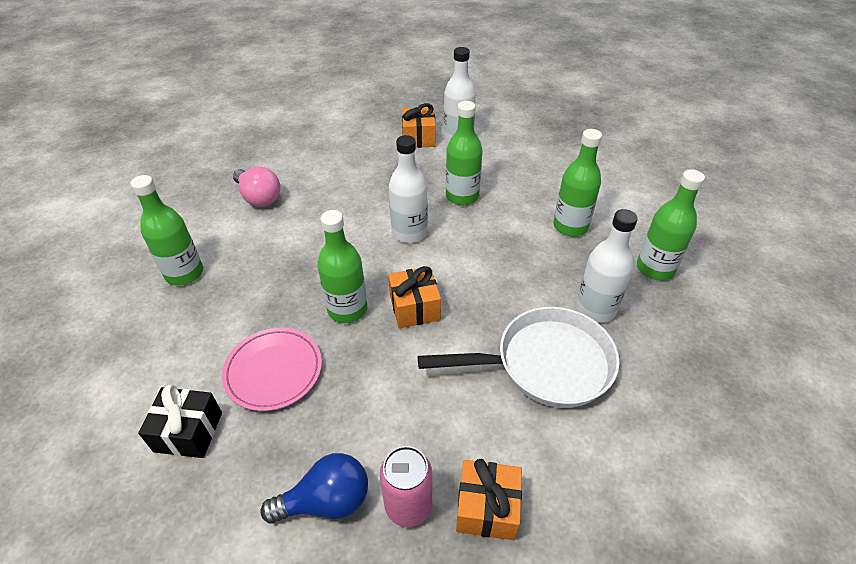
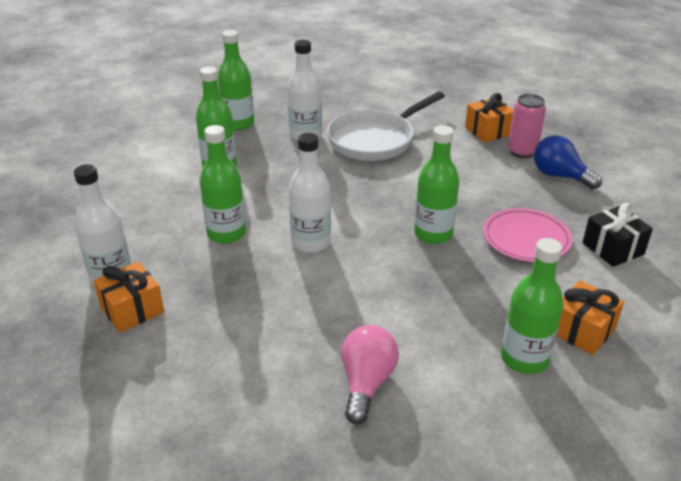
camera: 125 degrees left, 10 degrees down
orange gift [388,266,441,328] -> orange gift moved to [557,280,624,355]
white pan [418,307,619,408] -> white pan turned 90 degrees counterclockwise [327,91,445,161]

